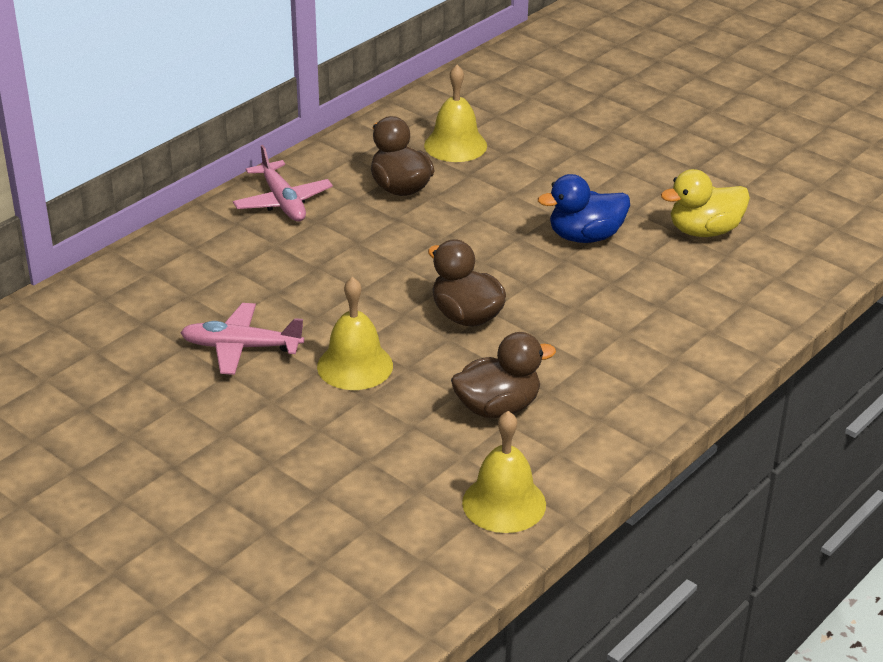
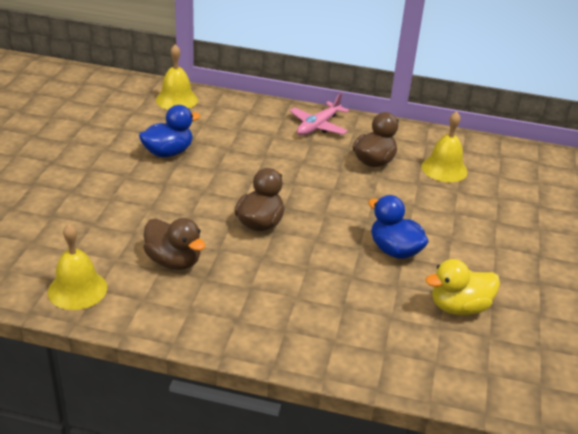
camera: 60 degrees right, 0 degrees up
pink plane [180,303,304,375] -> blue duck [139,105,201,157]
yellow bell [317,277,393,390] -> yellow bell moved to [156,44,198,110]
yellow duck [661,169,750,237] -> yellow duck turned 60 degrees counterclockwise [425,259,500,315]

